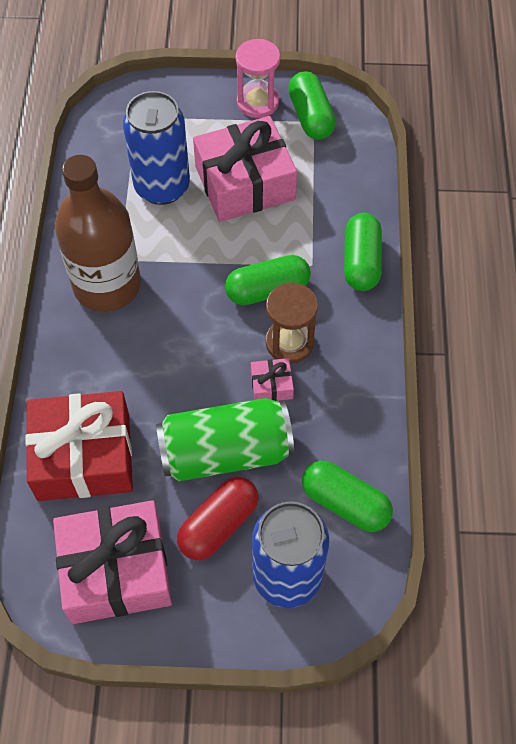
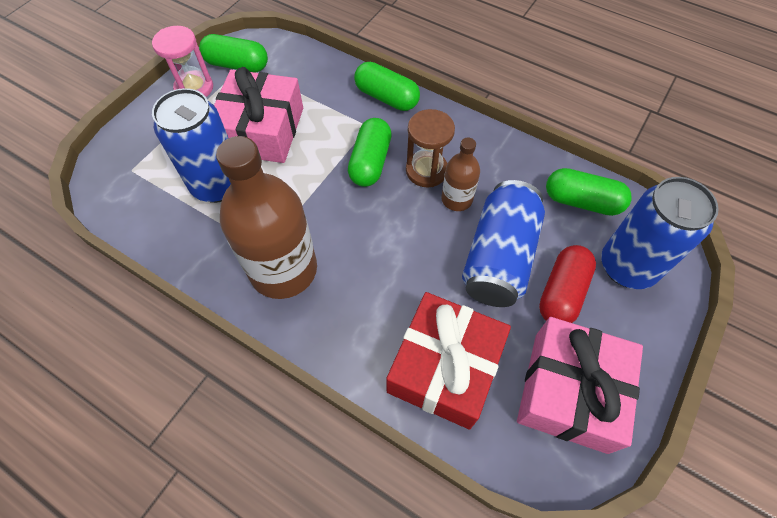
camera: 60 degrees left, 0 degrees up
green can [156,398,294,481] -> blue can [462,180,545,307]
red capsule [177,477,258,560] -> red capsule turned 45 degrees clockwise [539,245,596,323]
pink gift [251,358,294,401] -> brown bottle [441,138,480,211]
green capsule [302,461,393,532] -> green capsule turned 45 degrees clockwise [546,168,632,216]

